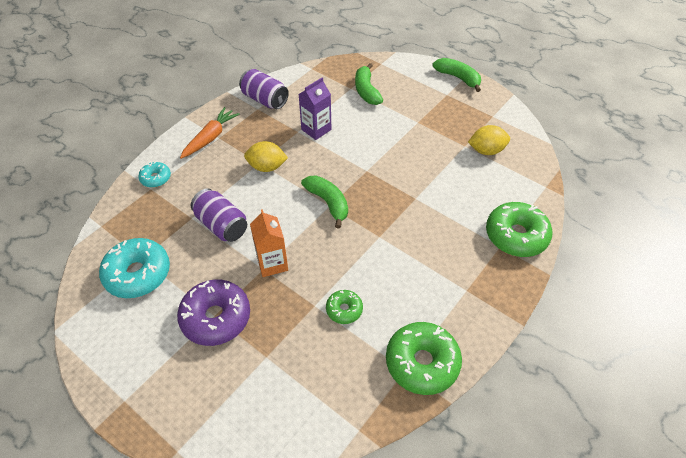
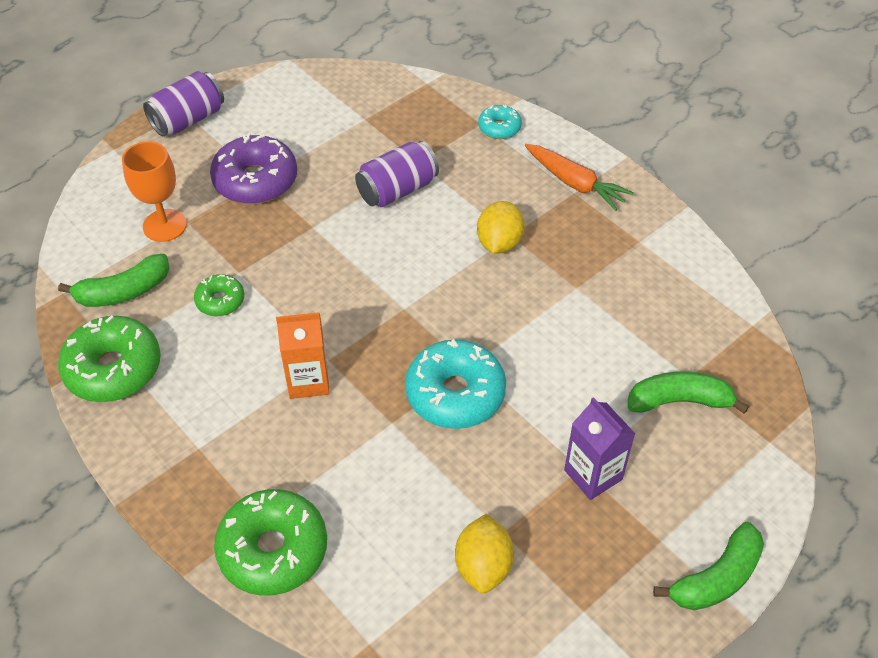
camera: 100 degrees right, 0 degrees up
turquoise donut [99,238,170,298] -> turquoise donut moved to [405,339,506,429]
purple can [239,69,289,109] -> purple can moved to [143,71,224,136]
orange carton [250,209,288,277] -> orange carton moved to [276,312,330,399]
purple carton [299,77,332,140] -> purple carton moved to [564,397,635,500]
green banana [301,175,348,229] -> green banana moved to [58,254,170,307]
none -> orange goblet [122,141,187,242]

